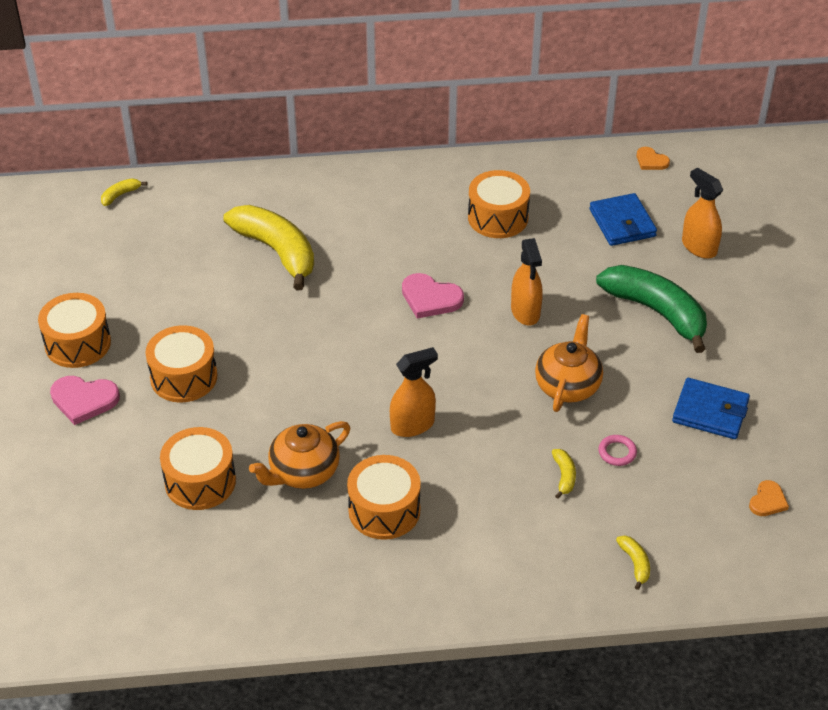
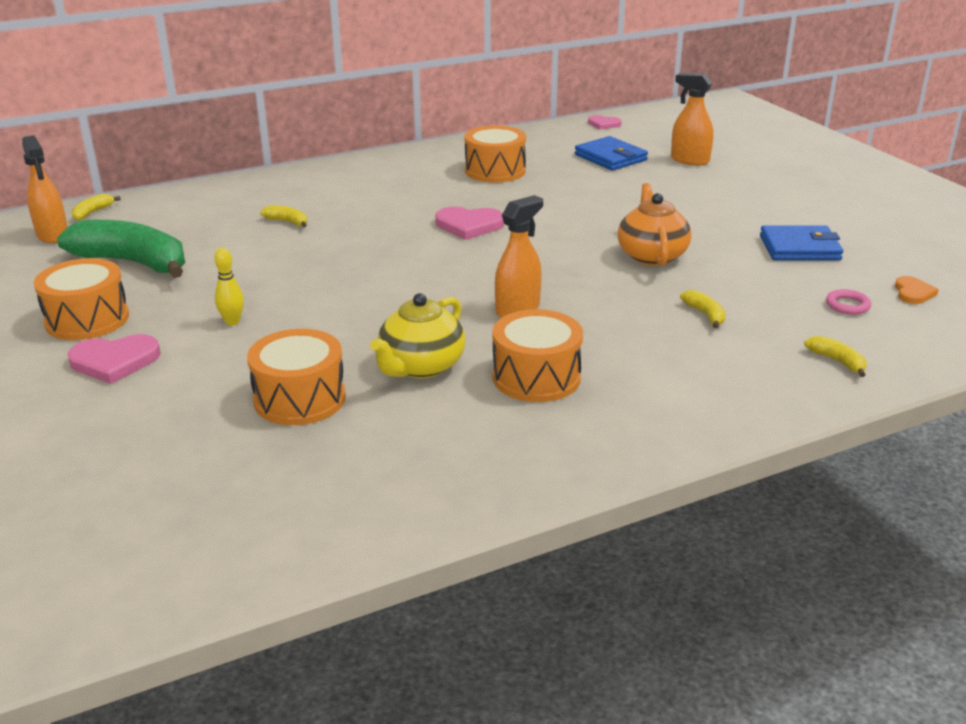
camera: 20 degrees left, 15 degrees down
orange drum [145,325,217,402] -> yellow bowling pin [214,248,244,325]
yellow banana [223,205,314,290] -> yellow banana [260,205,307,227], size x0.40
orange teapot [249,421,350,489] -> yellow teapot [370,293,465,378]
orange spray bottle [511,238,543,325] -> orange spray bottle moved to [22,135,68,243]
green banana [596,265,707,353] -> green banana moved to [57,220,185,278]
pink ring [599,435,637,466] -> pink ring moved to [826,289,871,315]
orange heart [637,147,670,170] -> pink heart [588,115,622,130]

